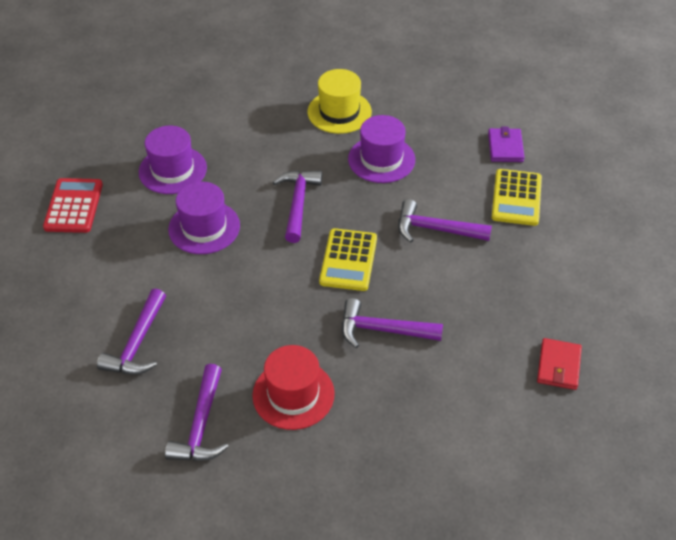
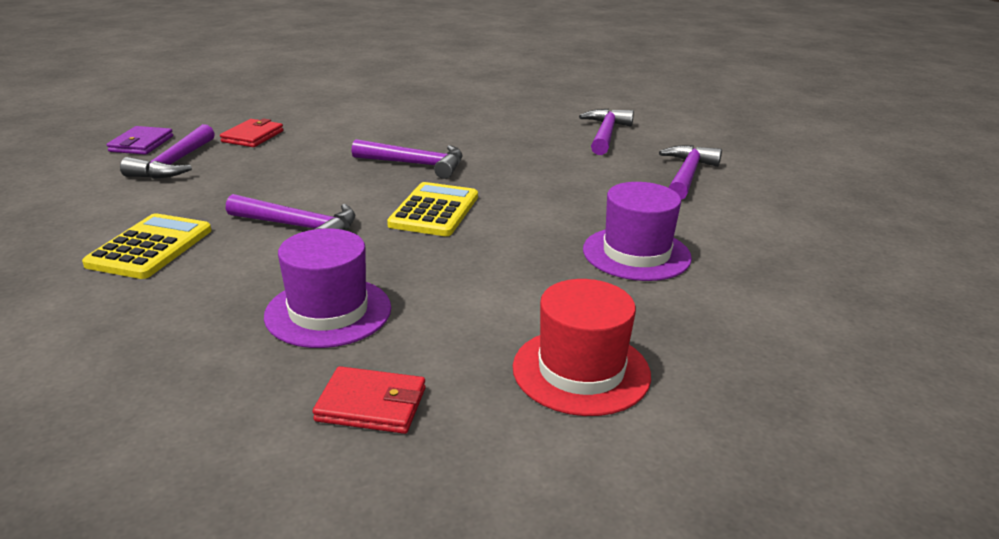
camera: 175 degrees left, 20 degrees down
red calculator [43,178,103,233] -> none
purple hat [139,126,207,194] -> none
red hat [252,345,335,430] -> red hat moved to [513,279,651,416]
purple hammer [273,170,322,243] -> purple hammer moved to [120,124,215,179]
yellow hat [308,69,372,134] -> red wallet [313,366,425,434]
purple wallet [488,127,525,162] -> purple wallet moved to [107,126,173,155]

